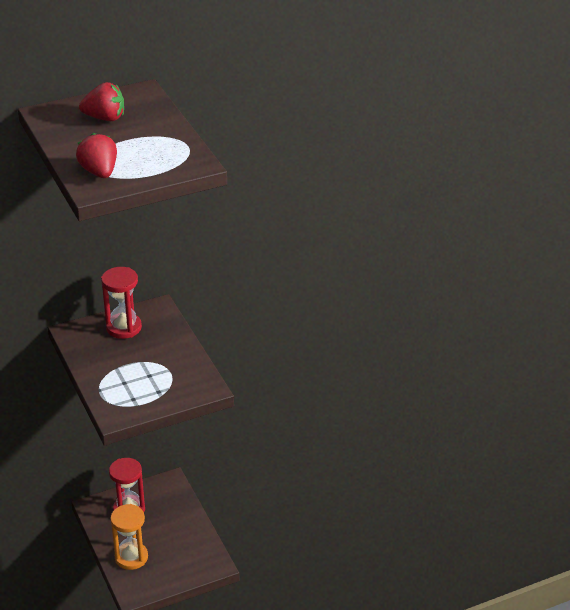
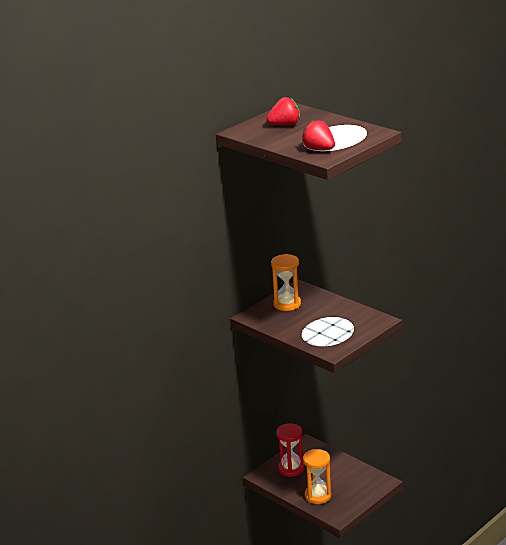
camera: 20 degrees left, 10 degrees down
red hourglass [101,267,142,339] -> orange hourglass [271,254,301,311]

